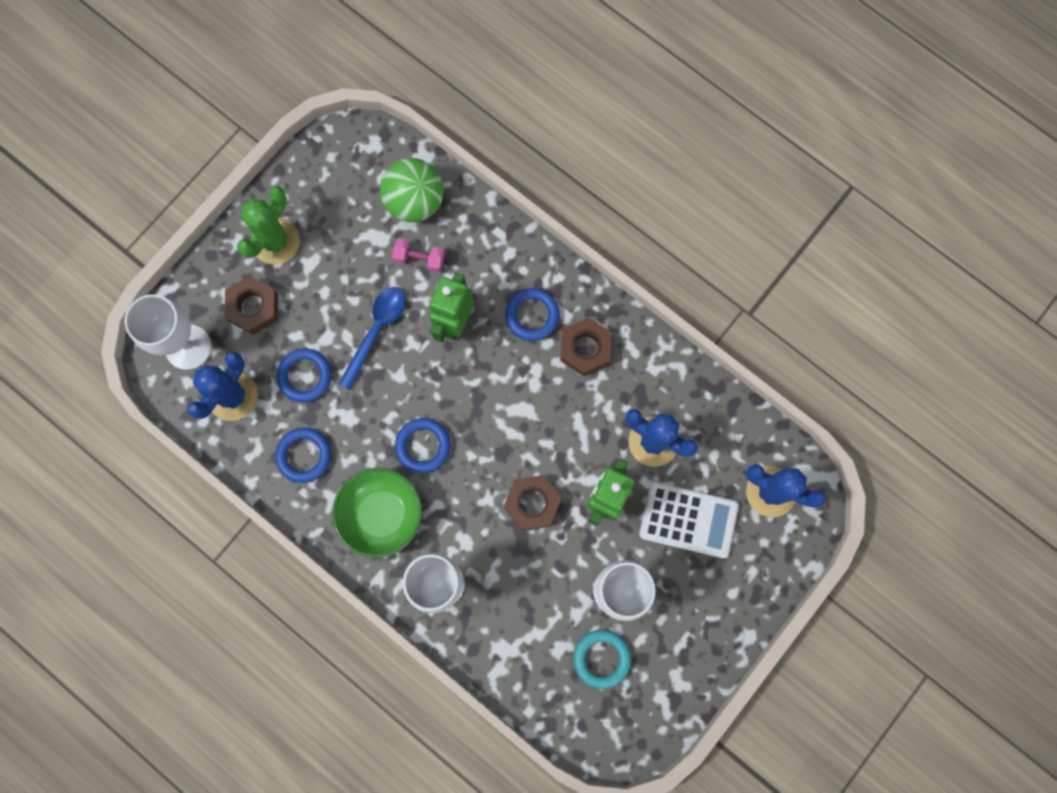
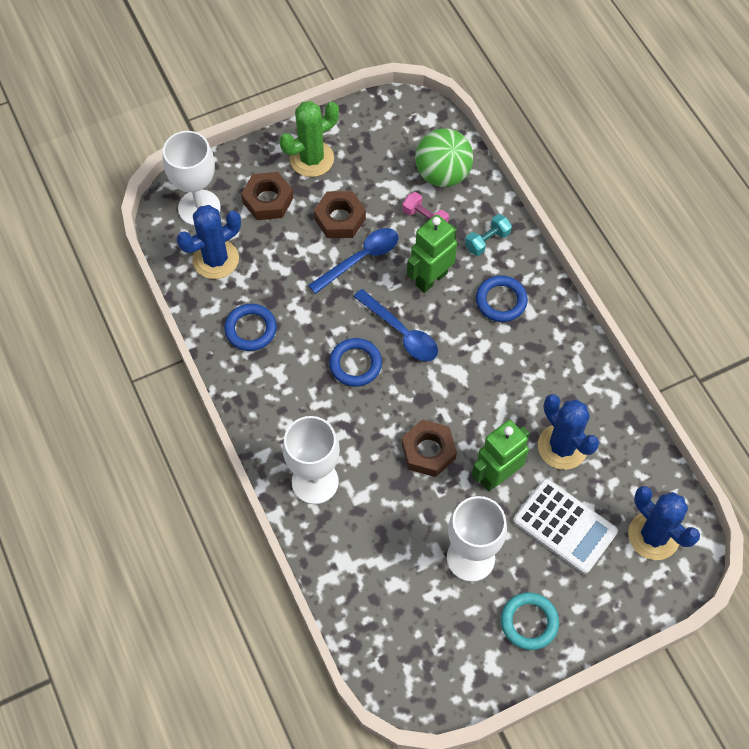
camera: 25 degrees right, 15 degrees down
blue ring [277,349,332,403] -> none
green bowl [332,468,422,558] -> none
brown nut [560,317,612,376] -> brown nut moved to [314,191,366,238]
turquoise ring [574,630,631,689] -> turquoise ring moved to [501,592,559,650]
none -> blue spoon [354,289,438,362]
none -> turquoise dumbbell [465,214,512,256]

